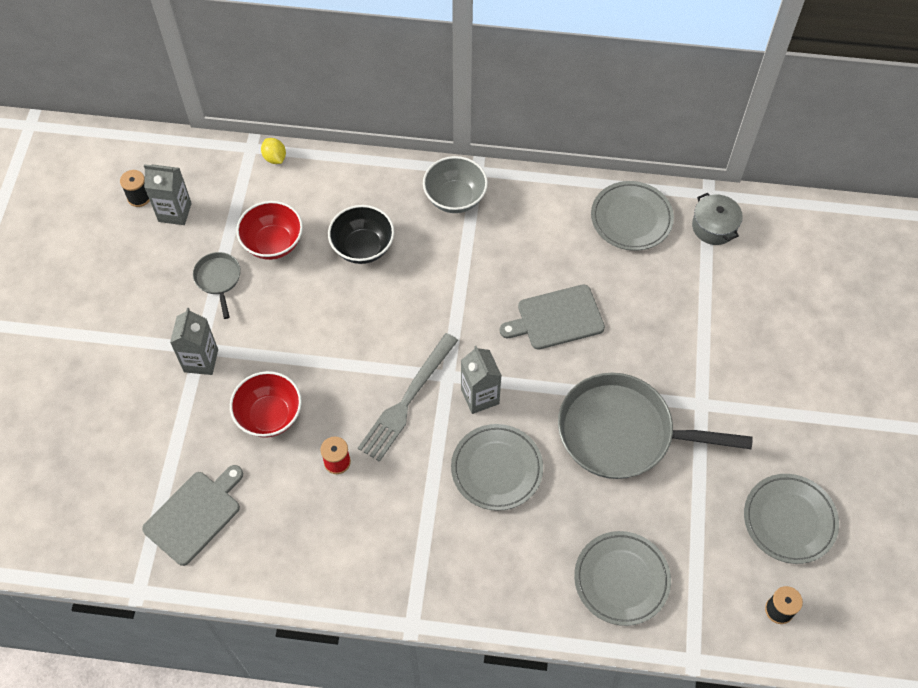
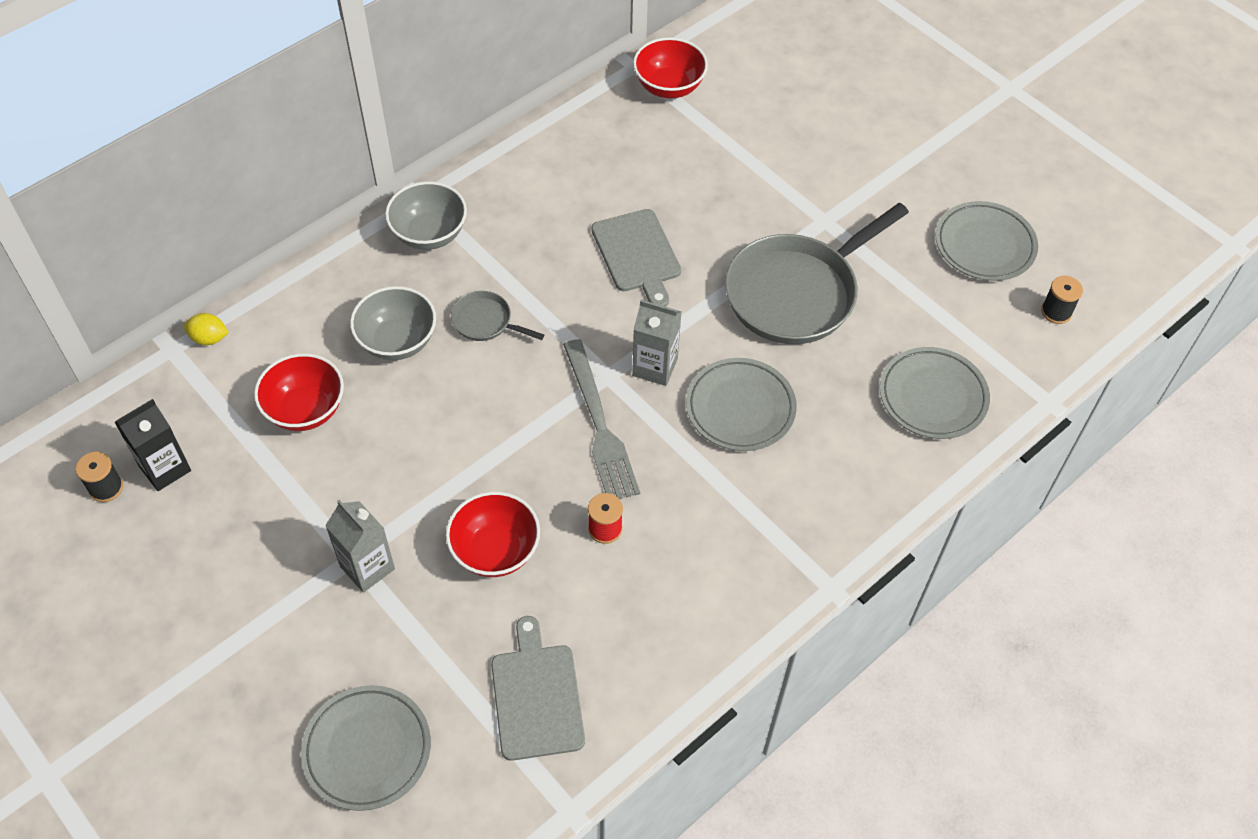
camera: 50 degrees left, 5 degrees down
grey carton [144,164,192,225] -> black carton [115,399,191,491]
grey pan [193,252,241,319] -> grey pan moved to [451,291,544,341]
black bowl [328,205,394,264] -> grey bowl [350,286,436,360]
grey cutting board [500,284,605,350] -> grey cutting board turned 45 degrees counterclockwise [591,209,681,307]
grey plate [591,181,674,251] -> grey plate moved to [301,685,431,811]
grey pot [692,193,743,245] -> red bowl [633,37,708,99]

